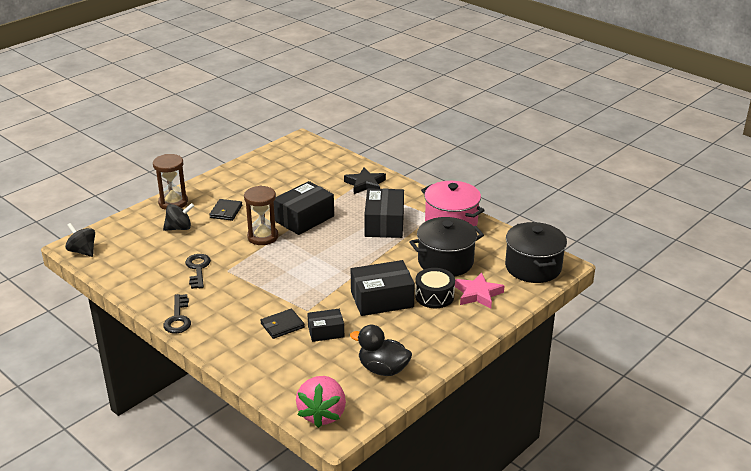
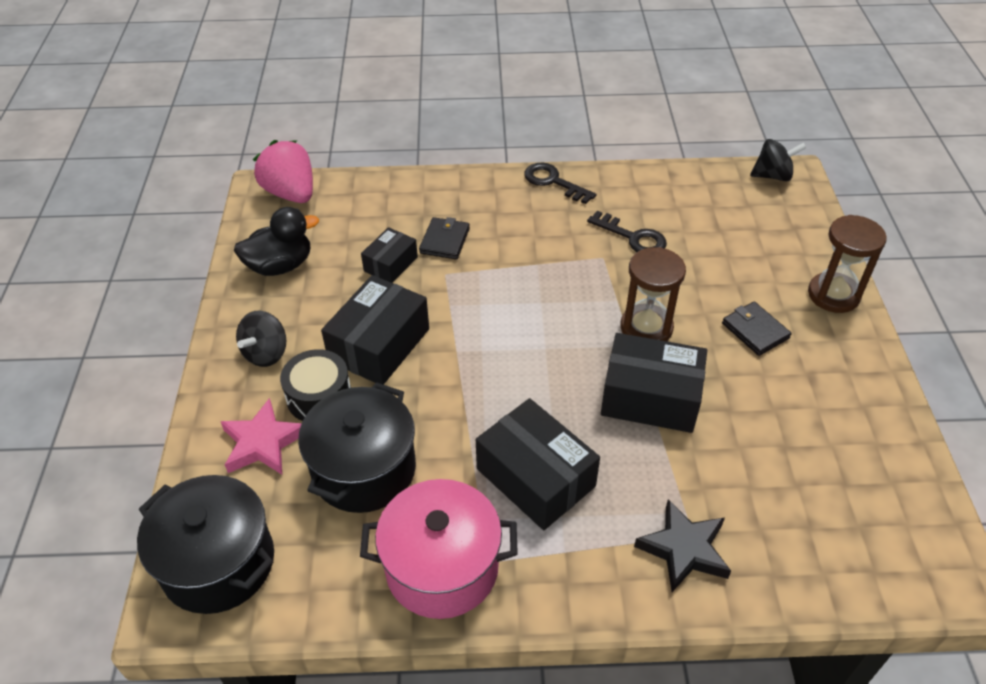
camera: 135 degrees right, 15 degrees up
black spinning top [163,203,194,231] -> black spinning top moved to [236,311,286,367]
black box [274,181,334,235] -> black box turned 75 degrees counterclockwise [601,333,707,433]

